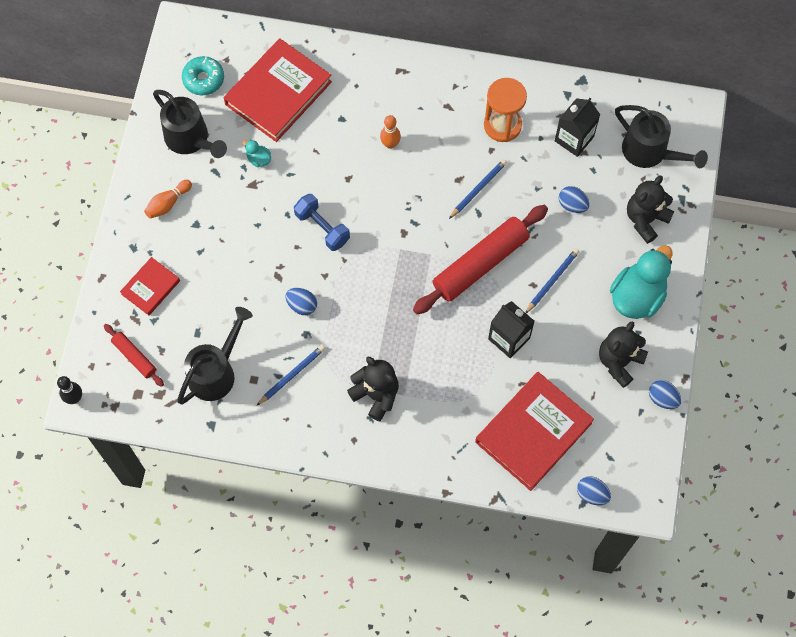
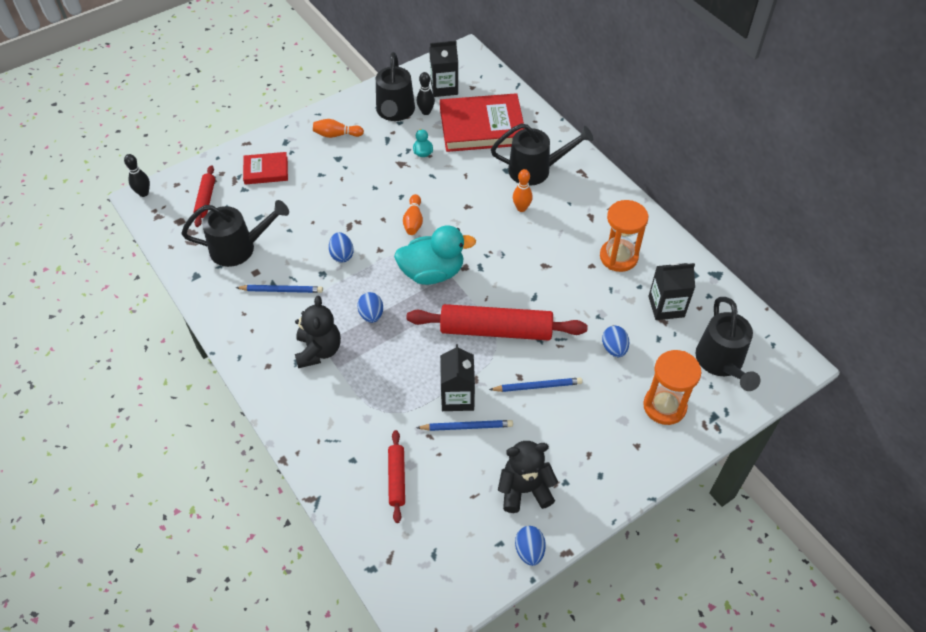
camera: 45 degrees right, 15 degrees down
turquoise donut [182,56,224,95] -> black carton [429,41,458,97]
blue dumbbell [294,194,350,251] -> orange bowling pin [403,194,423,235]
blue pencil [449,159,507,219] -> blue pencil moved to [416,420,513,431]
red book [475,372,594,491] -> red rolling pin [388,430,405,523]
blue egg [577,476,611,505] -> blue egg moved to [357,292,383,323]
turquoise duck [610,245,673,319] -> turquoise duck moved to [394,226,476,285]
black teddy bear [627,176,674,244] -> orange hourglass [643,350,701,425]
none -> black bowling pin [417,72,435,115]
none -> black watering can [491,123,593,186]

